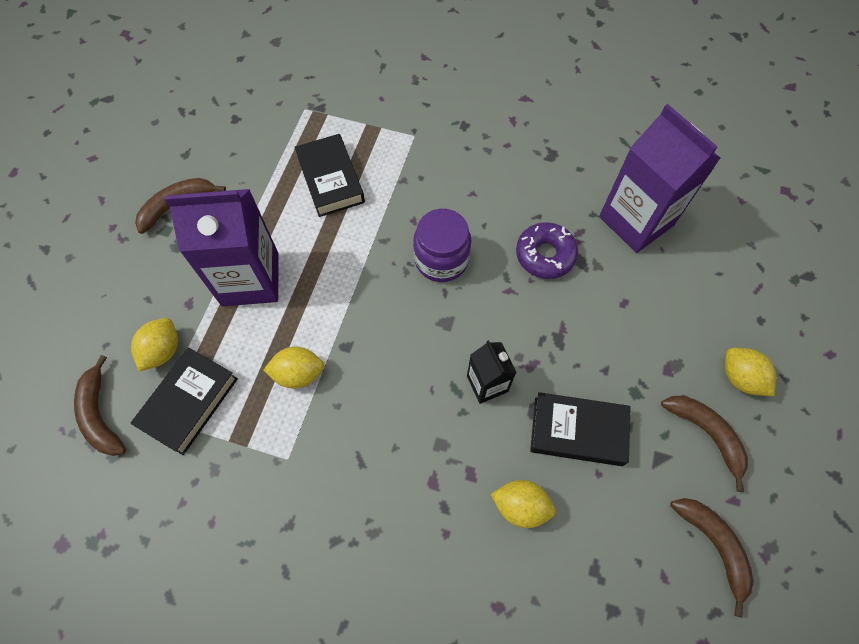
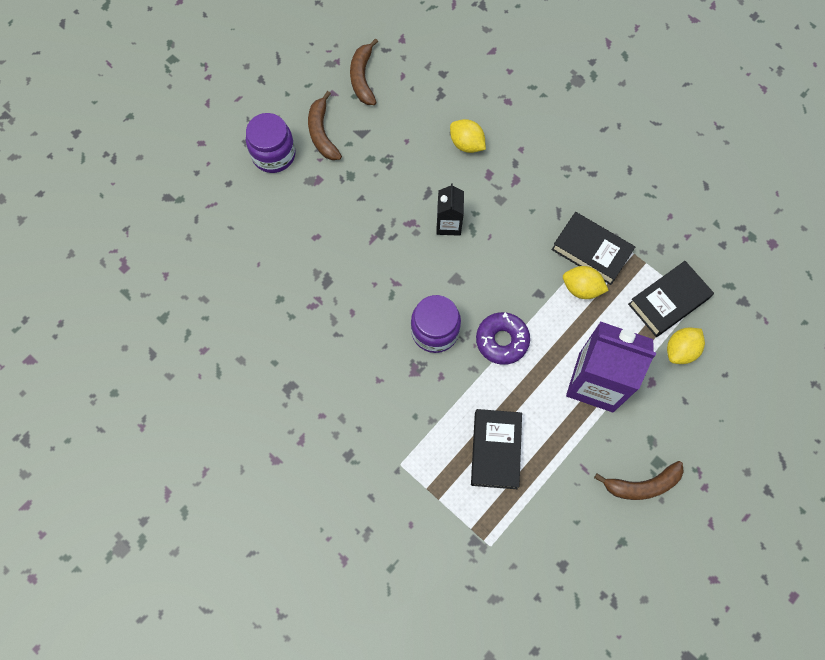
camera: 155 degrees left, 5 degrees up
brown banana [74,355,126,456] -> none
purple donut [516,222,578,279] -> purple donut moved to [476,312,530,365]
black book [530,392,631,466] -> black book moved to [552,212,635,285]
purple carton [599,104,721,253] -> none
yellow lemon [725,348,776,396] -> purple jar [246,113,296,173]

